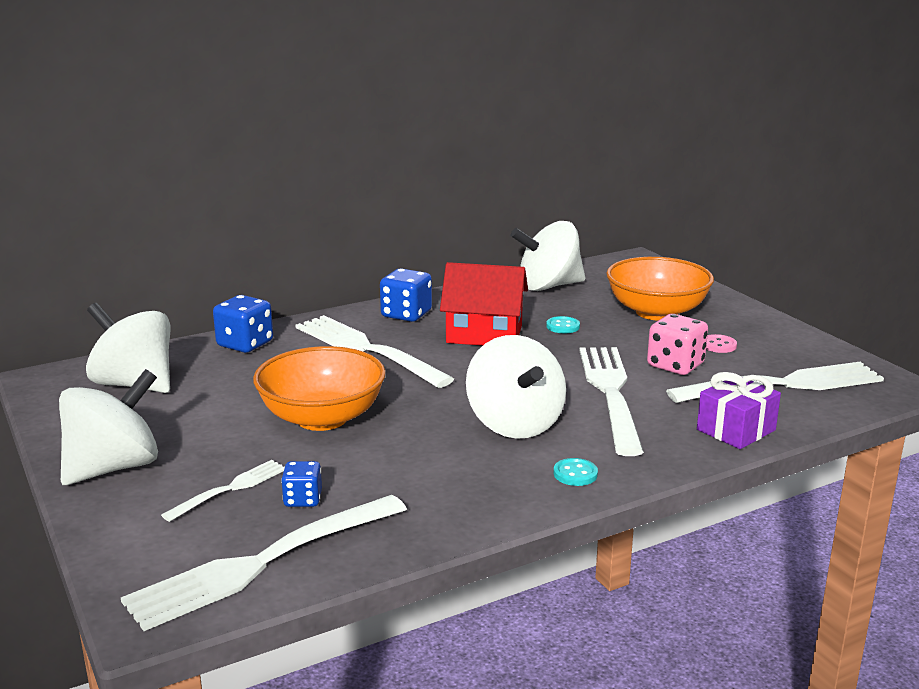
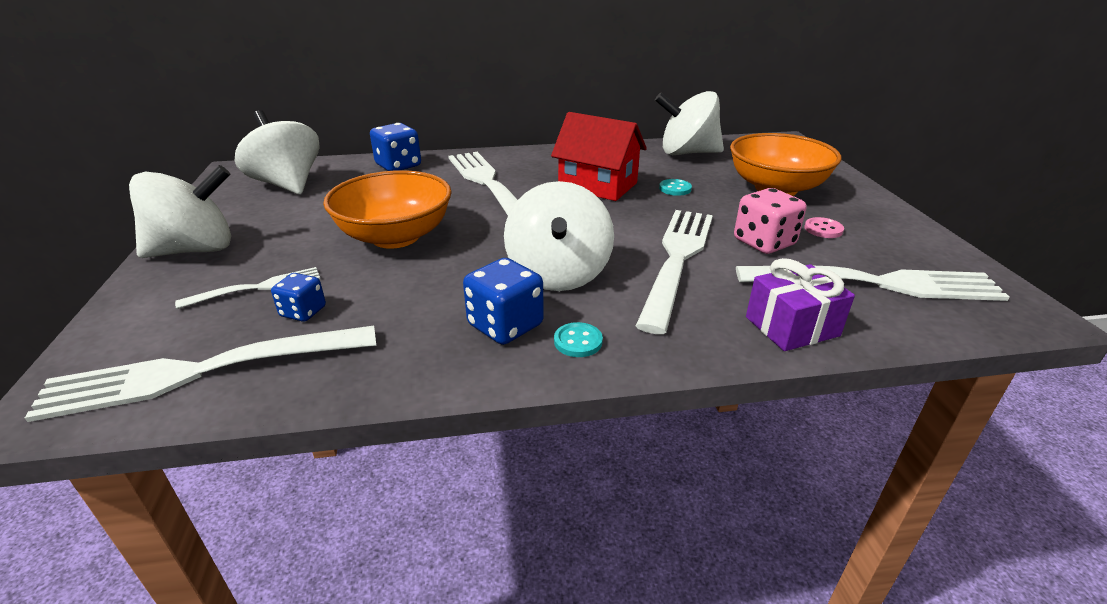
camera: 20 degrees right, 10 degrees up
blue dice [380,268,432,322] -> blue dice moved to [463,258,544,345]

